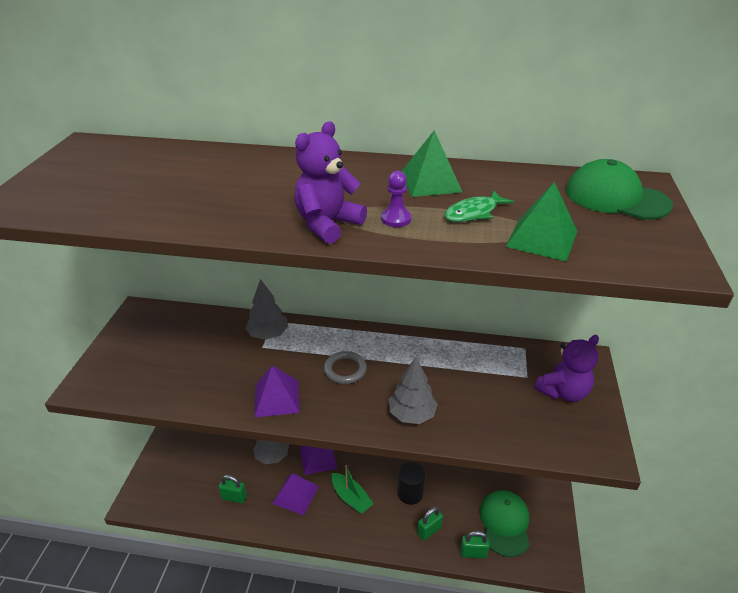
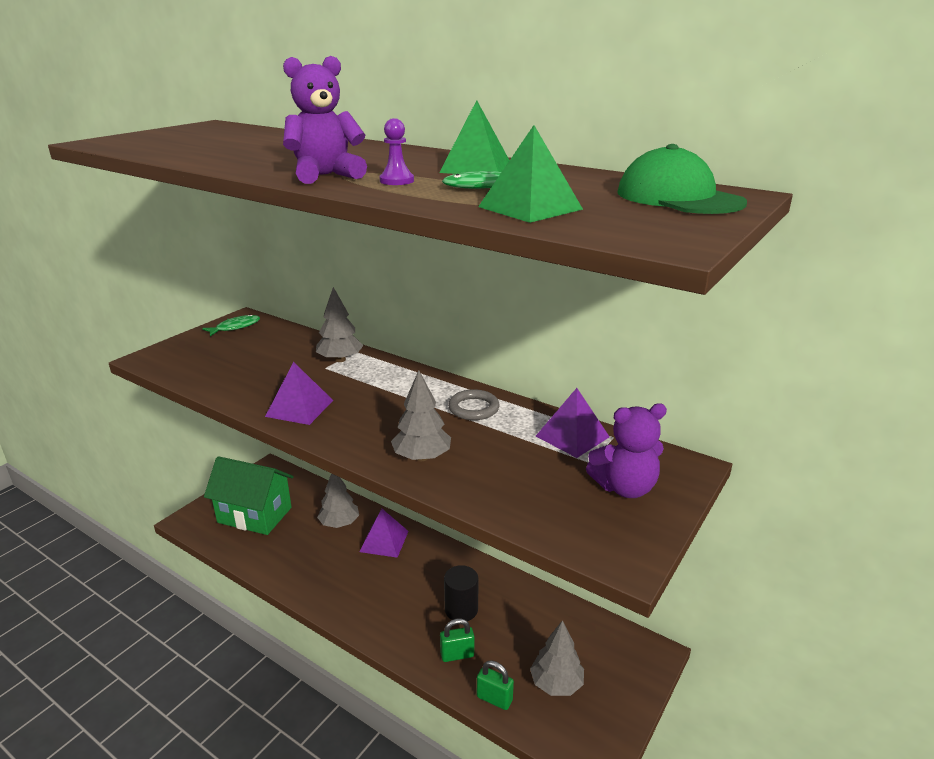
camera: 25 degrees right, 10 degrees down
green padlock [218,475,247,503] -> none
purple pyramid [272,473,319,515] -> purple pyramid moved to [536,388,609,458]
grey ring [324,351,367,384] -> grey ring moved to [448,389,499,420]
green boat [332,465,374,514] -> none
green cap [479,490,529,557] -> grey tree [530,620,584,696]
none -> green fish [202,314,260,336]
none -> green house [204,456,294,535]

